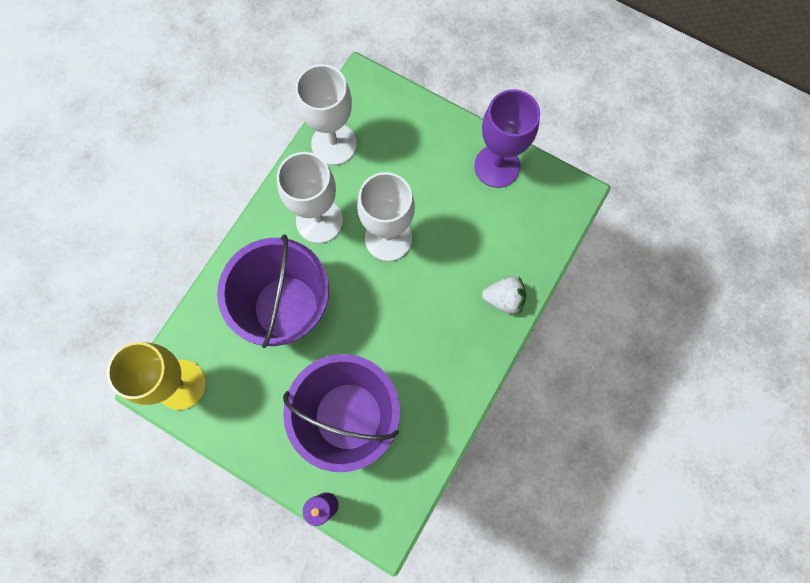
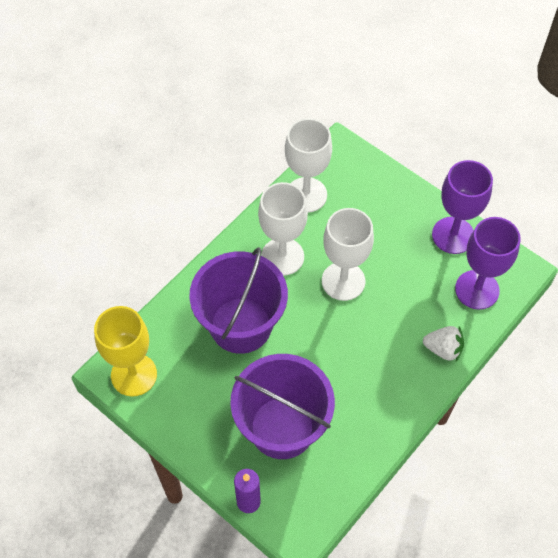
camera: 10 degrees right, 15 degrees down
none -> purple goblet [455,217,520,310]

